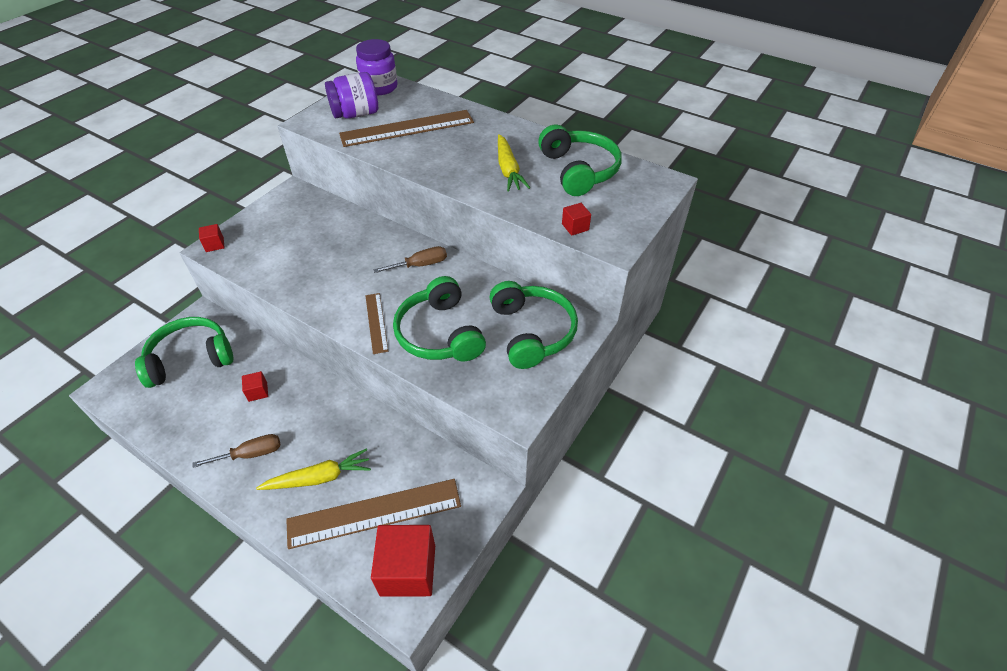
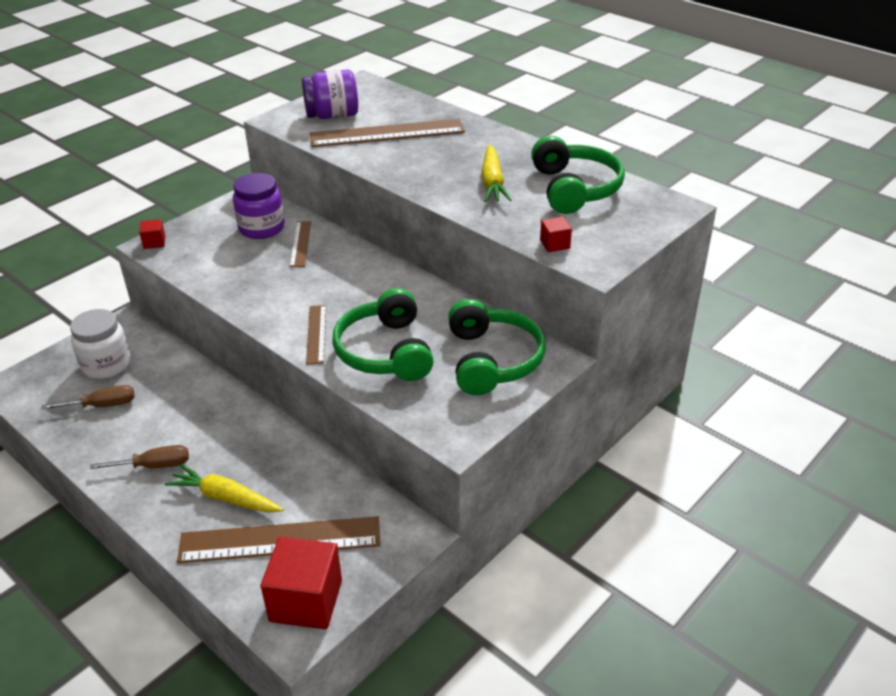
camera: 10 degrees right, 10 degrees down
green headphones [135,317,233,388] -> white jar [70,309,131,379]
red cube [242,371,268,402] -> none
yellow carrot [256,448,371,490] -> yellow carrot turned 150 degrees counterclockwise [165,464,283,513]
purple jar [356,39,398,95] -> purple jar moved to [233,173,284,239]
brown screwdriver [373,246,447,273] -> brown screwdriver moved to [41,385,135,410]
none -> brown ruler [289,221,311,267]

